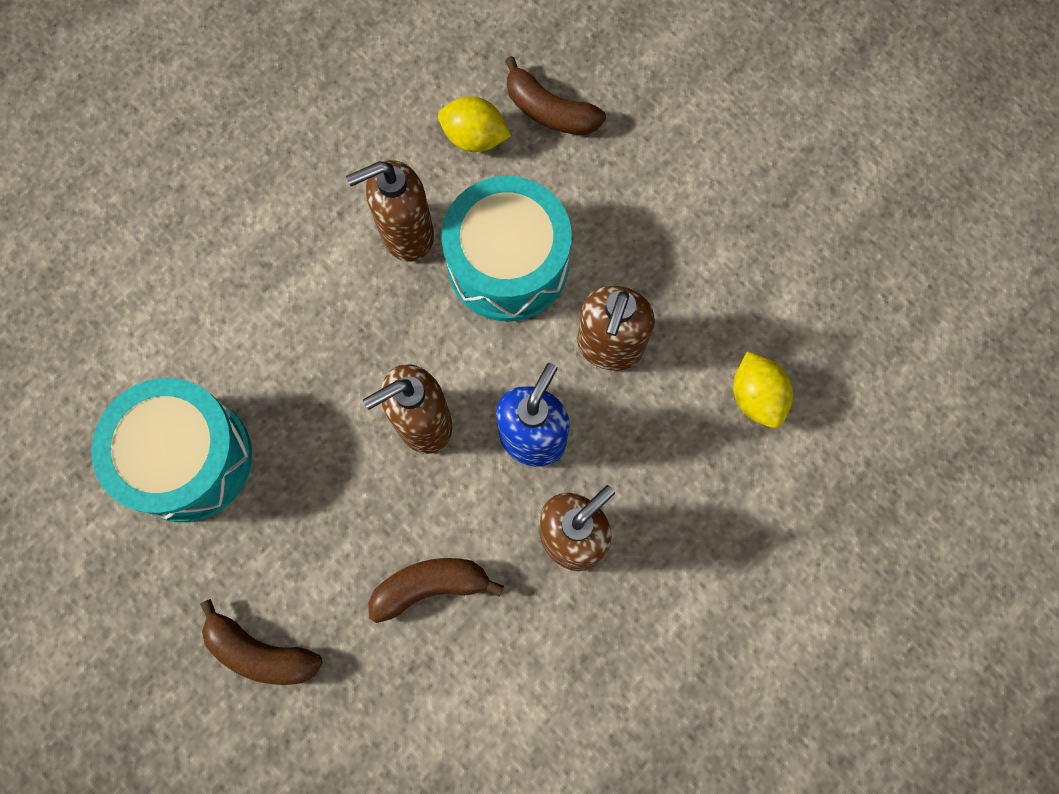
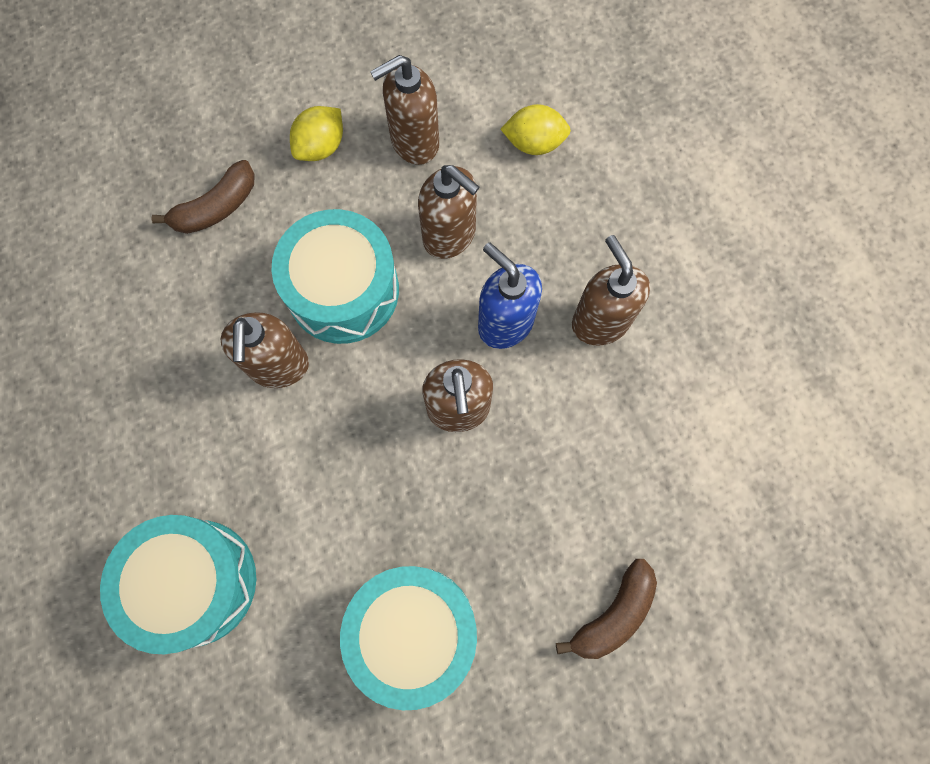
camera: 70 degrees left, 0 degrees up
brown banana [368,558,504,623] -> none
yellow lemon [438,97,511,152] -> yellow lemon moved to [290,106,343,161]
none -> turquoise drum [100,515,256,654]
none -> brown soap dispenser [370,55,439,165]

